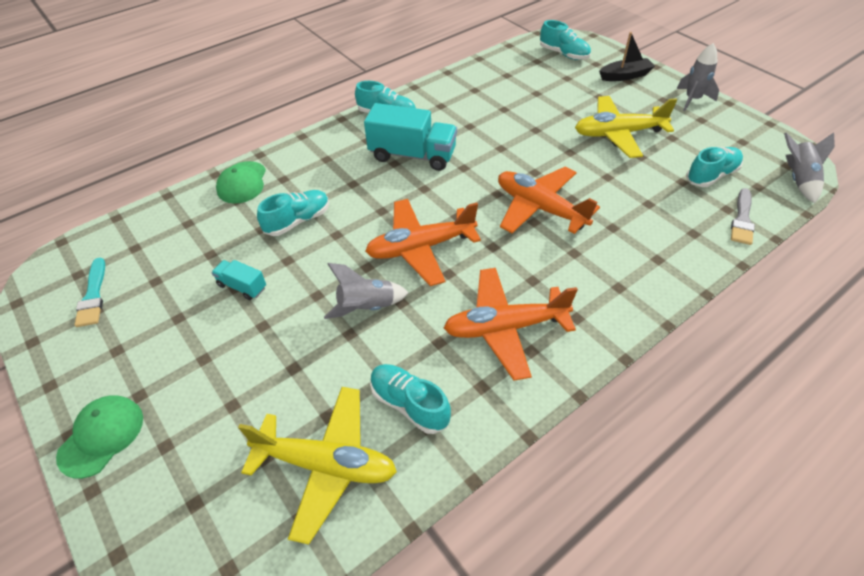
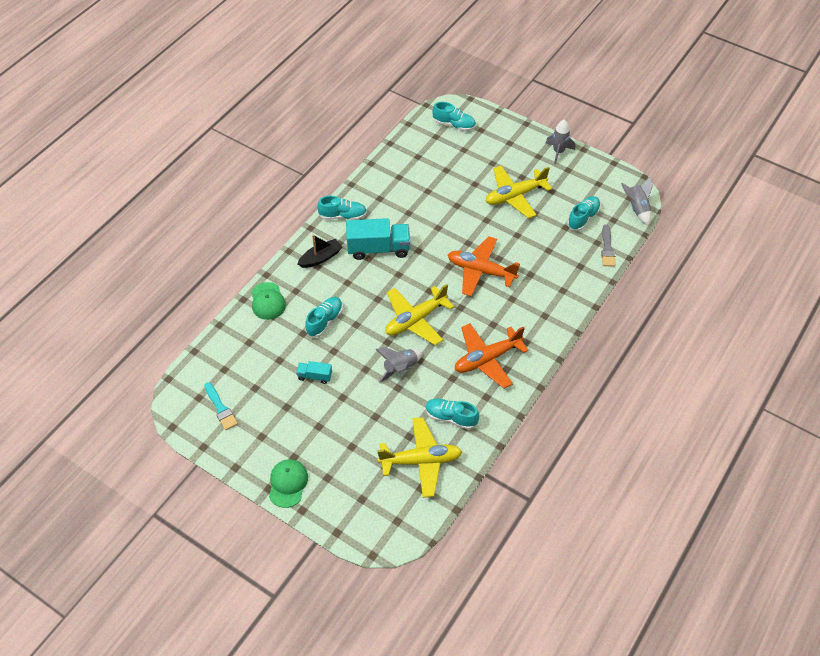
camera: 20 degrees left, 5 degrees up
orange plane [365,199,481,286] -> yellow plane [385,284,454,345]
black boat [599,32,655,81] -> black boat moved to [297,235,342,268]

